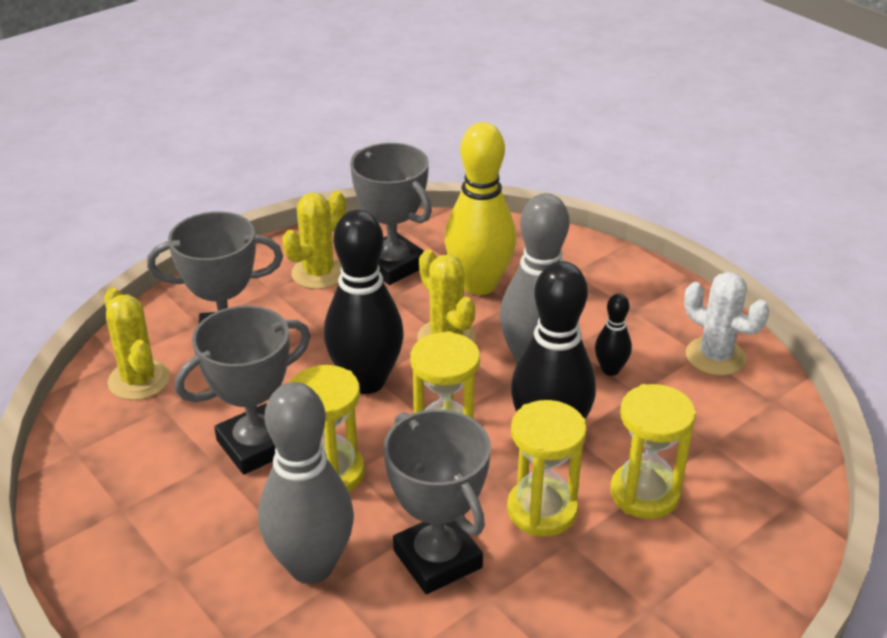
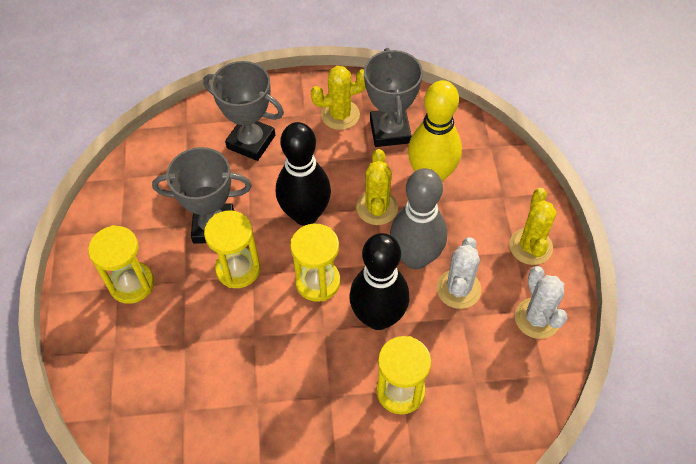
camera: 35 degrees right, 20 degrees up
yellow cactus [104,288,170,400] -> yellow cactus moved to [509,188,557,265]
grey bowling pin [258,382,354,584] -> none
grey trophy [383,409,491,594] -> none
yellow hourglass [507,400,587,537] -> yellow hourglass moved to [88,225,154,304]
black bowling pin [595,294,632,376] -> white cactus [437,237,481,309]

